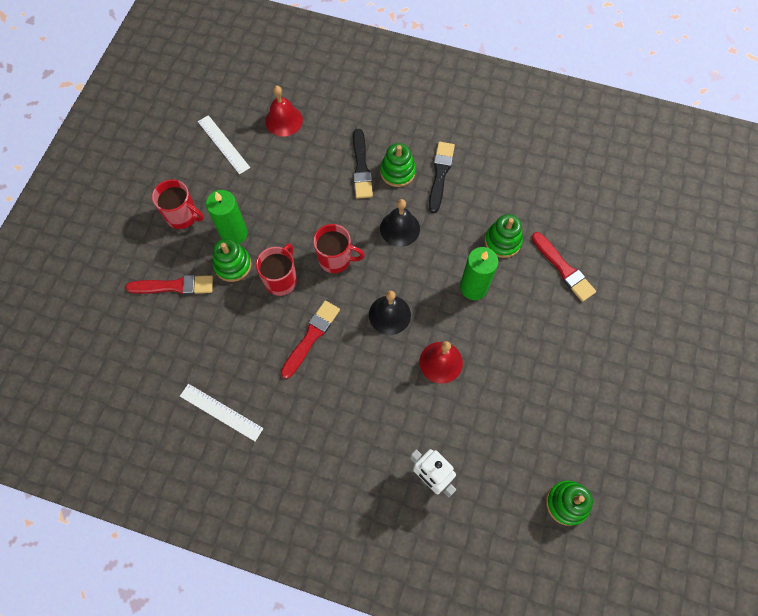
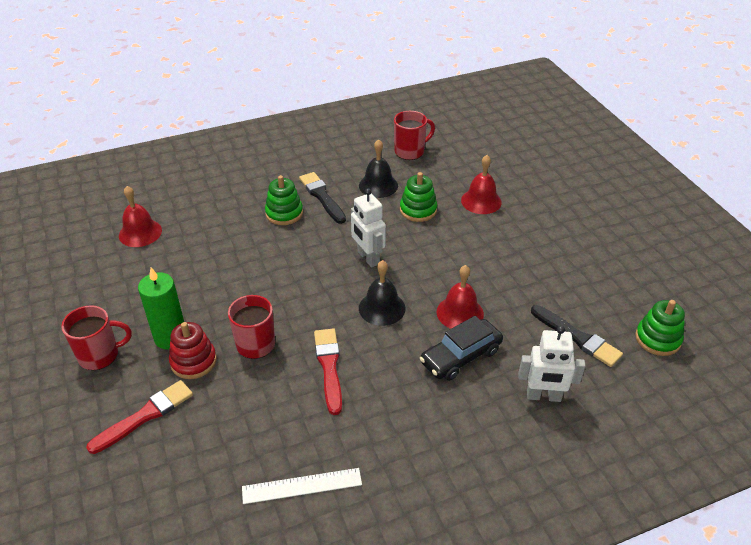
camera: 40 degrees left, 25 degrees down
white ruler [198,115,250,174] -> none
green stacking toy [213,238,252,282] -> red stacking toy [169,322,217,379]
red mug [313,224,365,273] -> red mug moved to [394,111,435,160]
black brush [353,129,373,198] -> black brush moved to [531,305,623,367]
black bell [380,199,420,247] -> black bell moved to [359,139,398,198]
green candle [460,247,498,300] -> none
red brush [531,232,596,302] -> red bell [461,155,502,214]
none -> white robot [351,188,386,268]
none -> black car [420,316,503,381]

